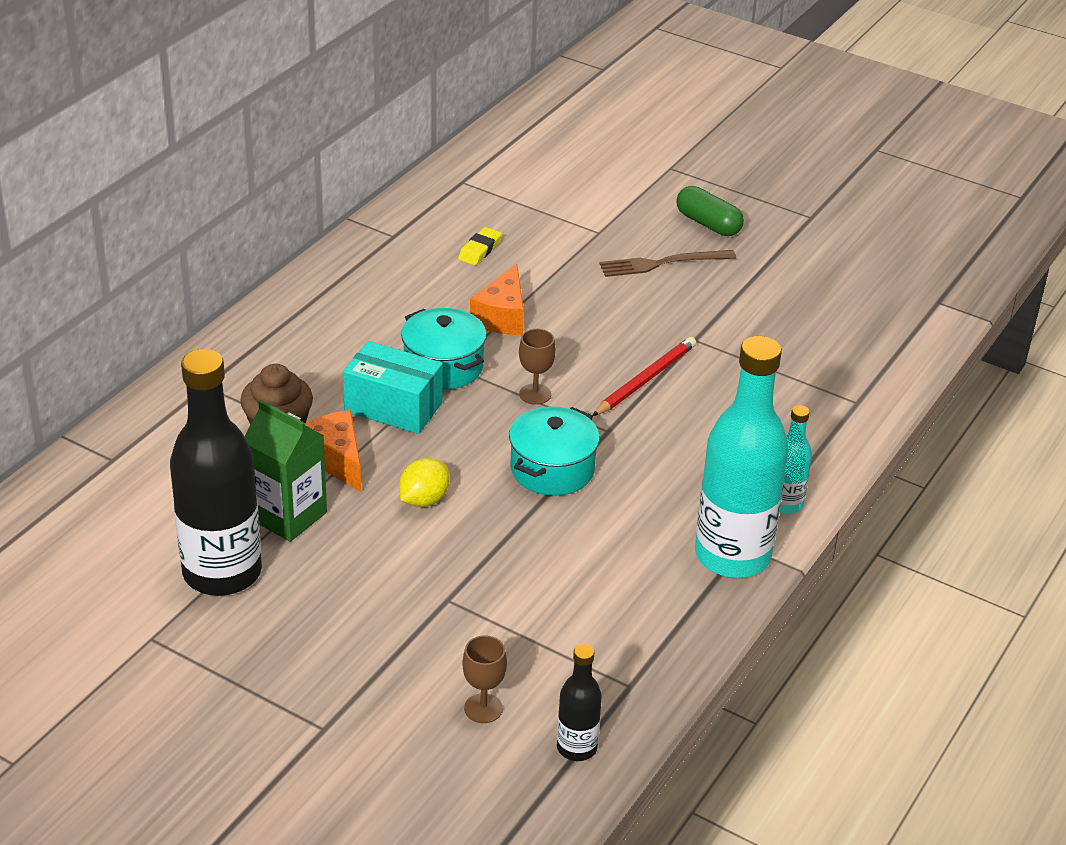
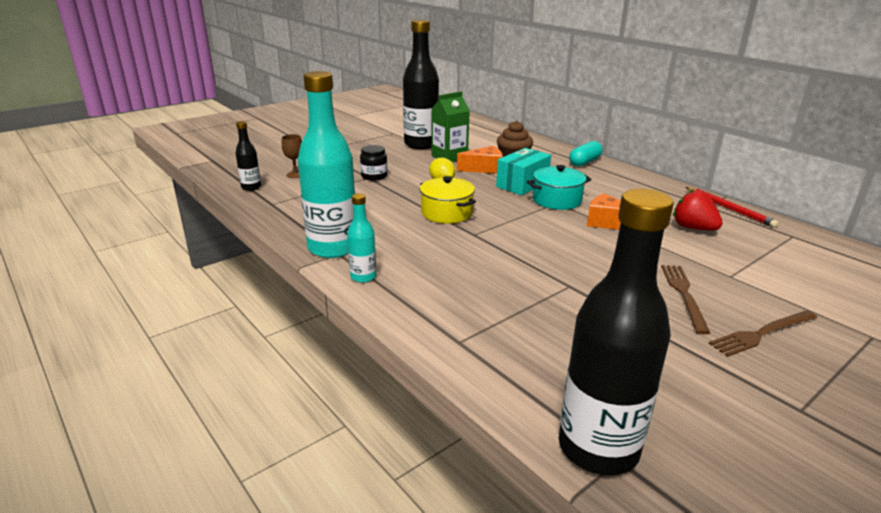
camera: 110 degrees right, 10 degrees down
yellow eraser [458,227,502,265] -> red strawberry [673,189,723,230]
turquoise pot [509,406,600,496] -> yellow pot [420,176,476,223]
brown goblet [519,329,556,405] -> none
red pencil [593,337,696,416] -> red pencil moved to [686,187,779,228]
green capsule [676,186,744,236] -> brown fork [709,310,817,357]
none -> black jar [360,145,387,181]
none -> black bottle [559,189,674,476]
none -> turquoise capsule [569,141,603,166]

